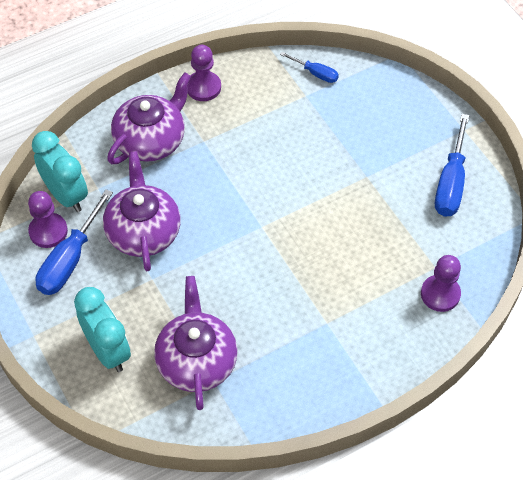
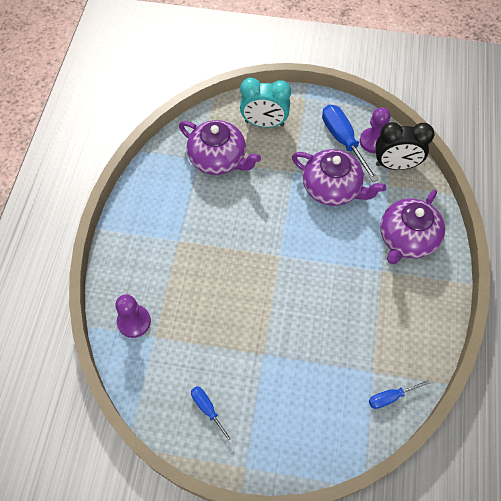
camera: 130 degrees right, 5 degrees up
turquoise clock [32,131,88,212] -> black clock [375,122,434,170]
purple teapot [107,72,191,164] -> purple teapot turned 45 degrees clockwise [380,190,445,264]
purple pawn [187,45,221,101] -> none
blue screwdriver [435,114,469,217] -> blue screwdriver [191,386,234,444], size x0.55

